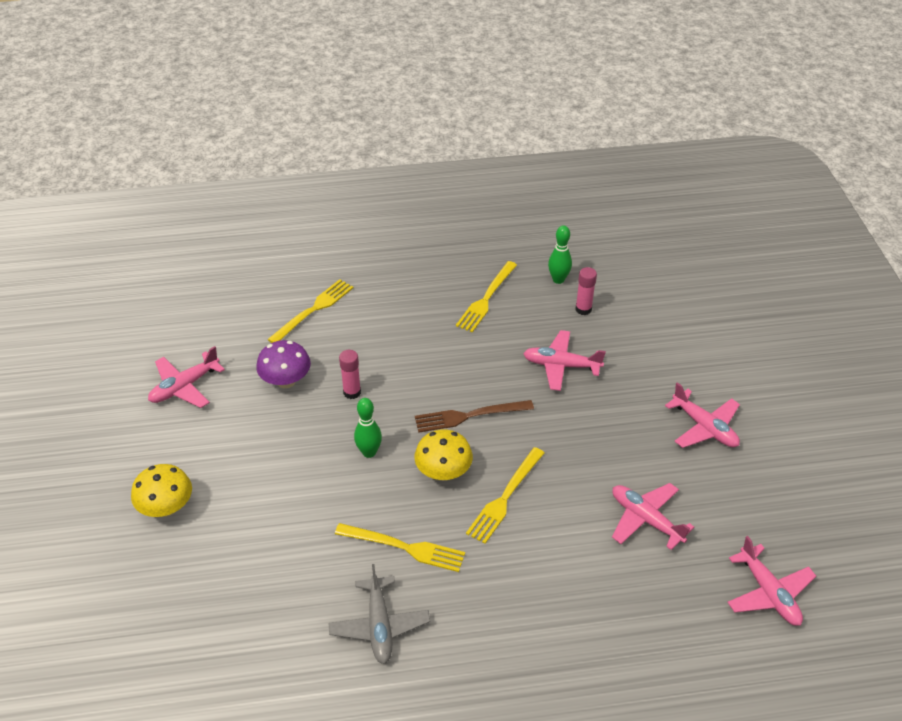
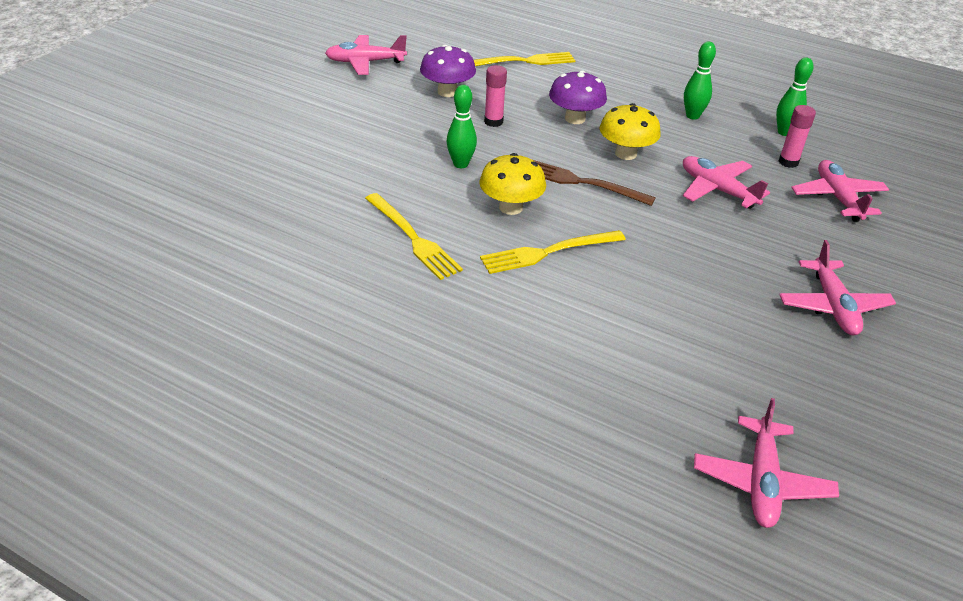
camera: 35 degrees right, 5 degrees down
yellow mushroom [131,464,192,517] -> yellow mushroom moved to [600,103,661,160]
grey plane [328,564,430,664] -> none
yellow fork [456,261,517,333] -> green bowling pin [684,42,716,120]
pink plane [612,483,694,550] -> pink plane moved to [791,160,889,222]
none -> purple mushroom [549,70,607,124]

